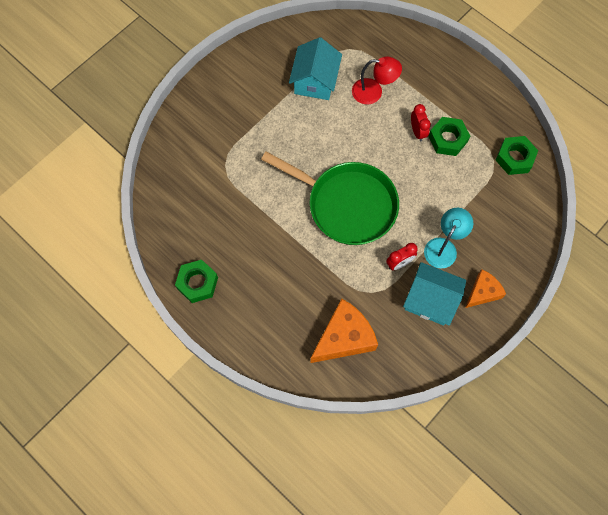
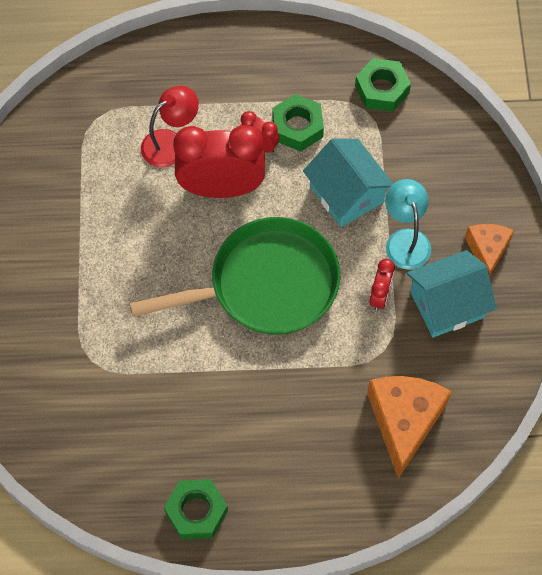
camera: 45 degrees left, 5 degrees down
turquoise house [289,37,342,100] -> turquoise house moved to [303,138,393,227]
none -> red clock [173,125,265,198]

